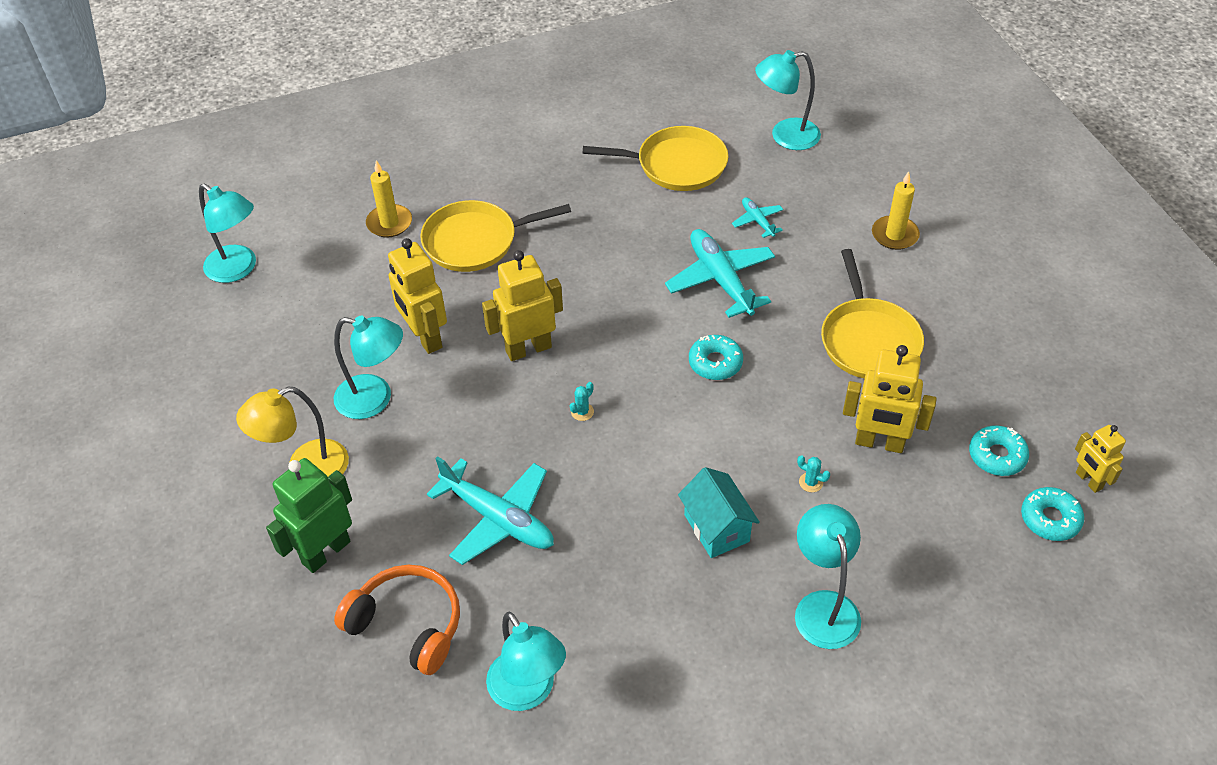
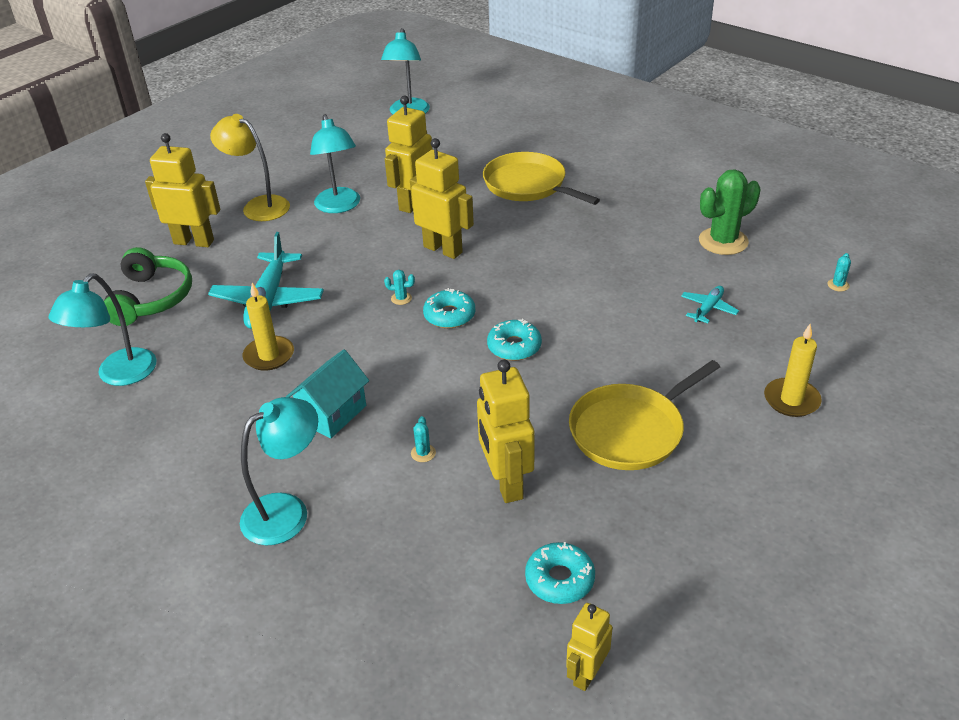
camera: 60 degrees right, 10 degrees down
green robot [266,458,352,573] -> yellow robot [145,133,220,247]
orange headphones [334,565,460,675] -> green headphones [104,247,192,326]
yellow candle [366,160,412,238] -> yellow candle moved to [243,283,294,371]
yellow pan [582,126,728,191] -> green cactus [699,169,761,255]
turquoise plane [665,229,775,318] -> none
turquoise lamp [755,50,821,150] -> turquoise cactus [827,253,851,291]
turquoise donut [1021,487,1084,541] -> turquoise donut moved to [423,288,475,328]

